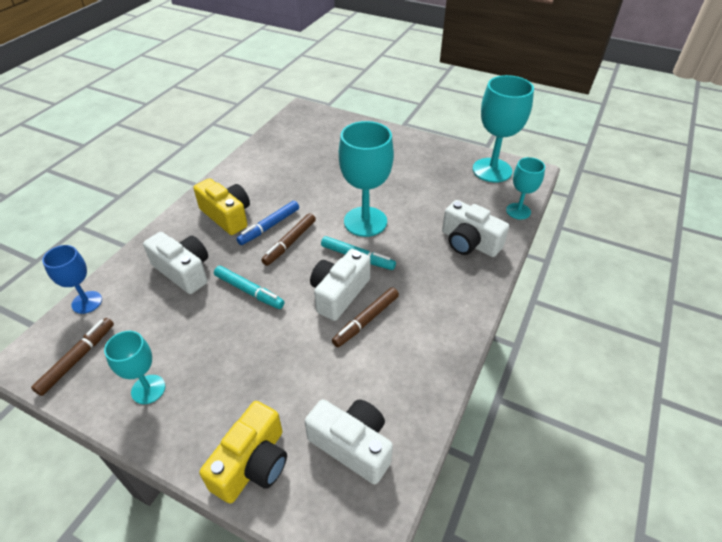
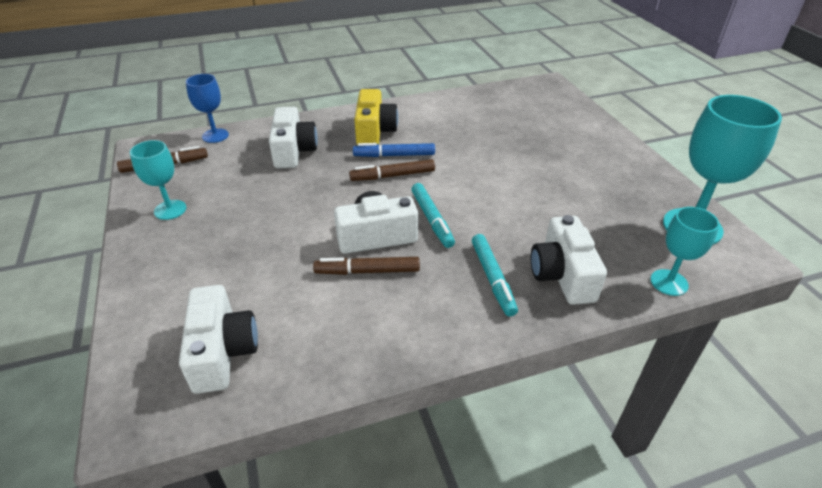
camera: 45 degrees right, 5 degrees down
yellow camera [199,401,287,504] -> none
turquoise marker [214,266,285,309] -> turquoise marker moved to [472,234,518,317]
turquoise goblet [339,121,394,237] -> none

